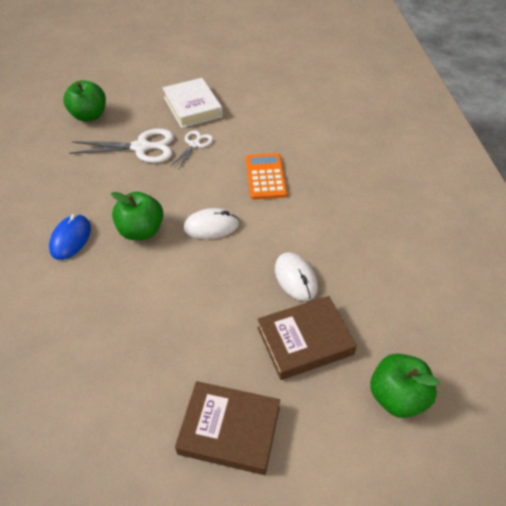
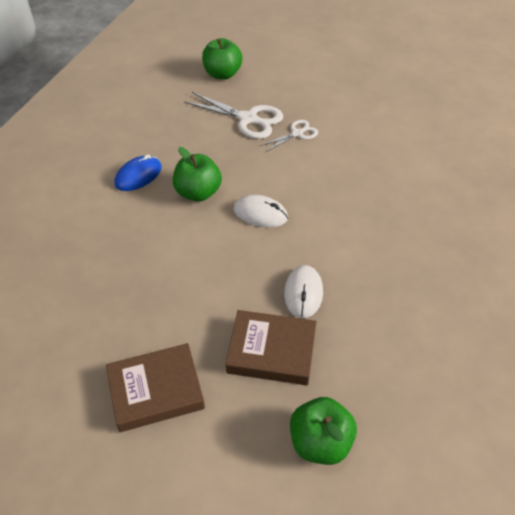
camera: 30 degrees right, 0 degrees up
white book [163,78,223,128] -> none
brown book [175,381,280,475] -> brown book turned 60 degrees counterclockwise [106,343,205,432]
orange calculator [246,153,287,200] -> none

